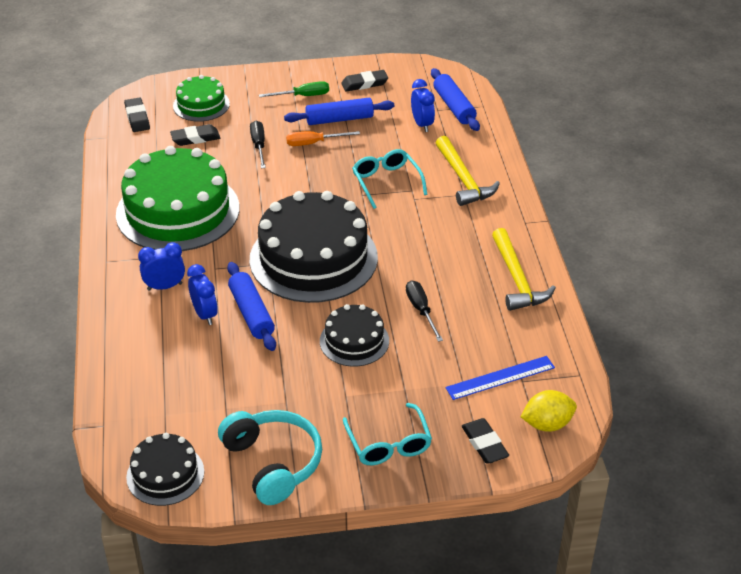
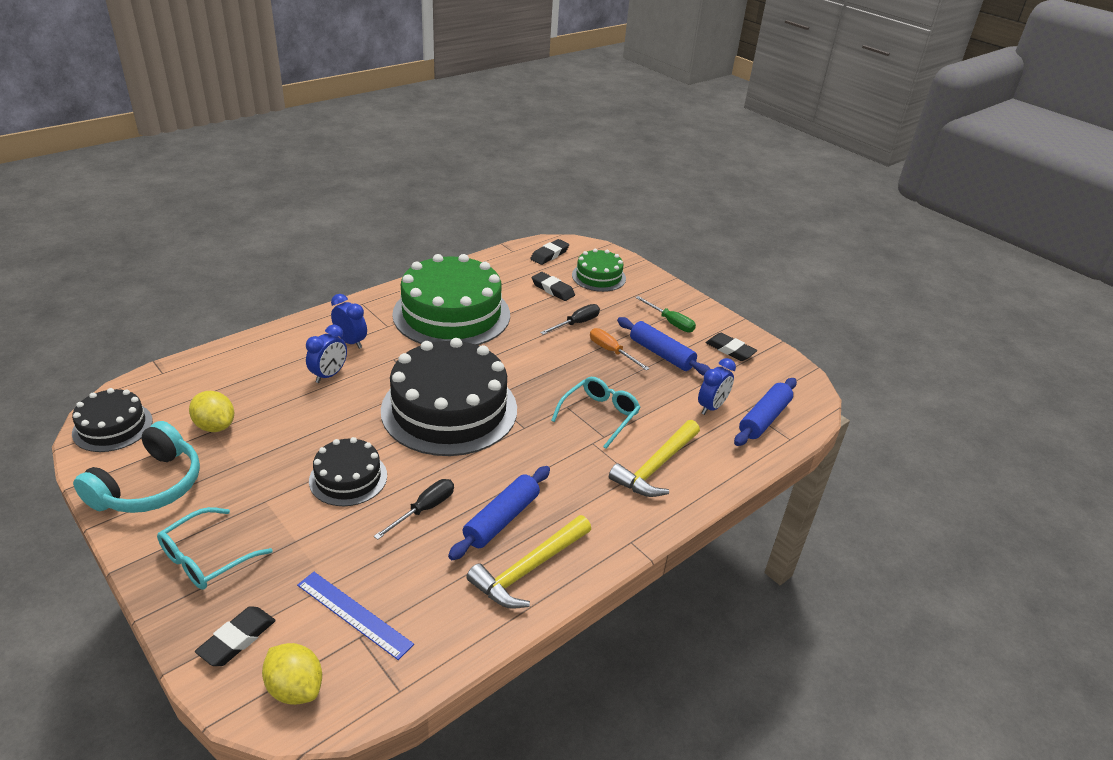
camera: 55 degrees right, 5 degrees down
blue rolling pin [227,262,276,351] -> blue rolling pin moved to [448,466,550,560]
none -> yellow lemon [189,391,234,432]

